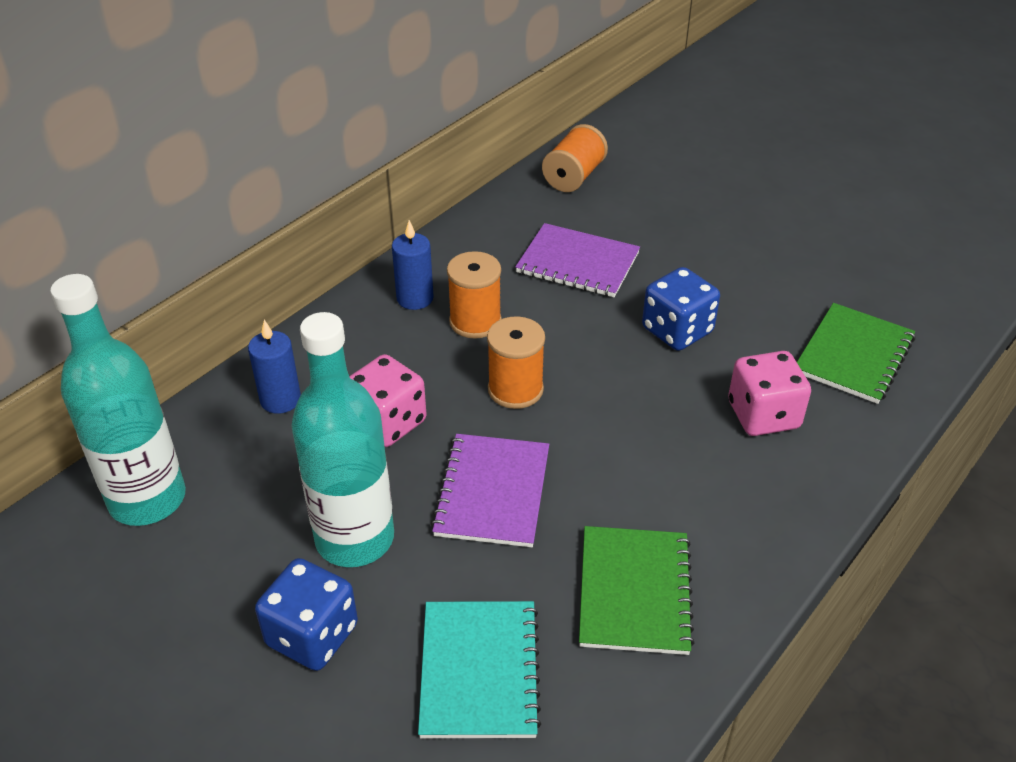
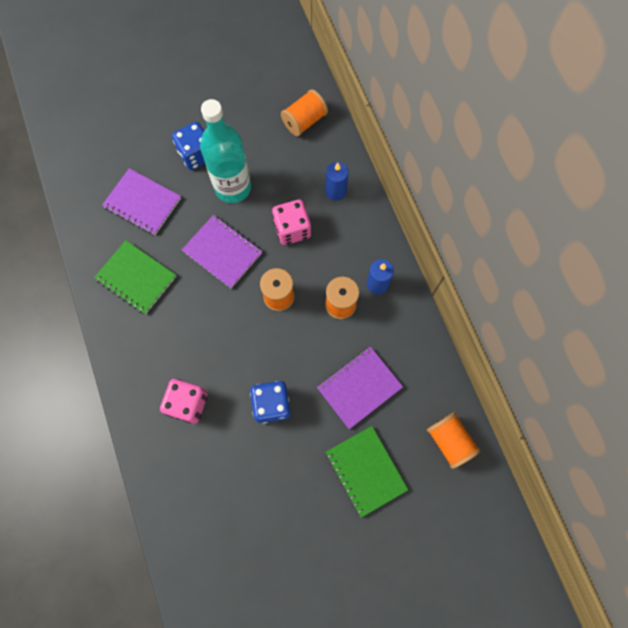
camera: 120 degrees right, 30 degrees up
turquoise bottle [50,274,186,526] -> orange spool [281,89,328,136]
turquoise notebook [418,601,541,738] -> purple notebook [102,168,181,235]
green notebook [797,303,915,404] -> green notebook moved to [326,426,408,518]

